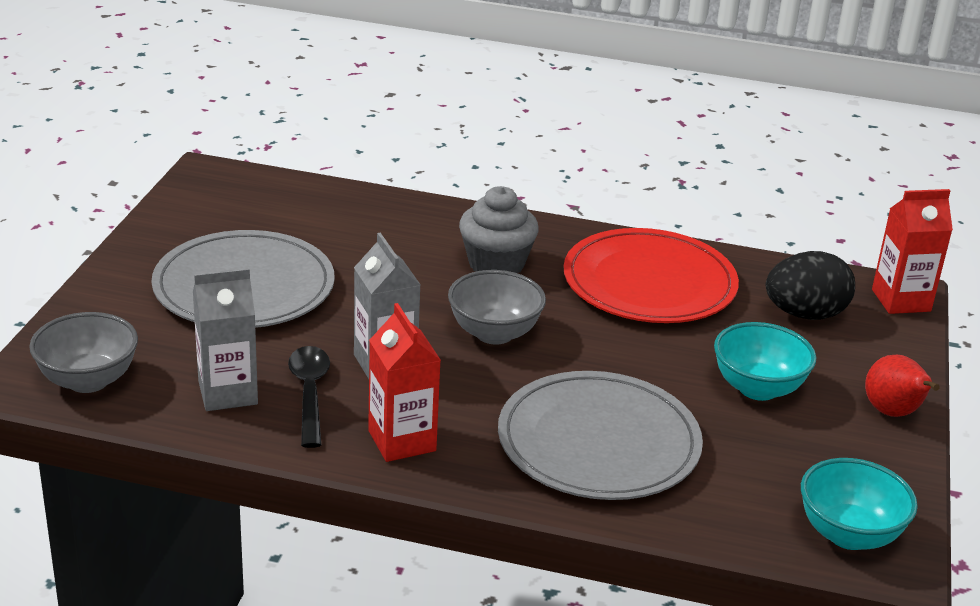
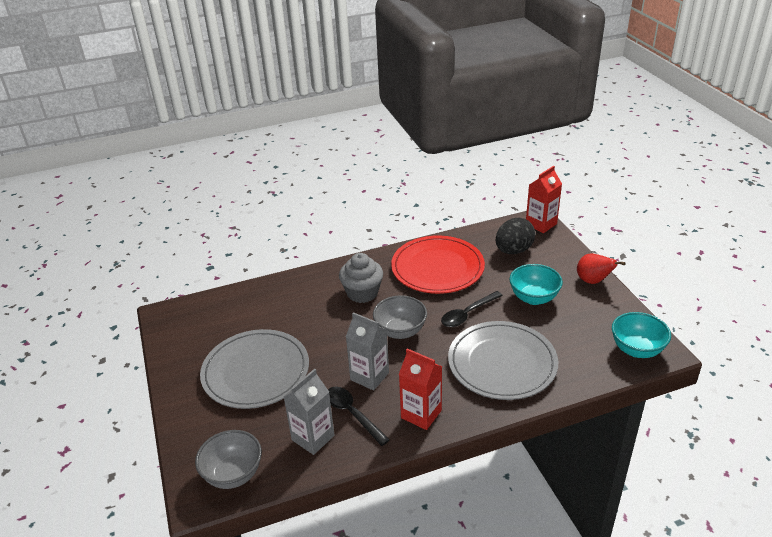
camera: 30 degrees left, 5 degrees up
none -> black spoon [441,291,503,327]

